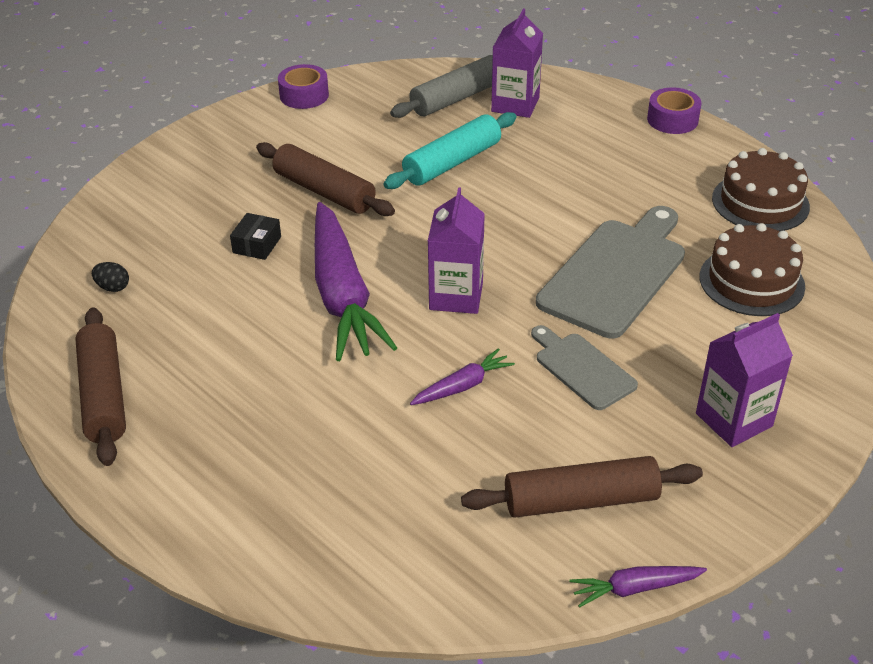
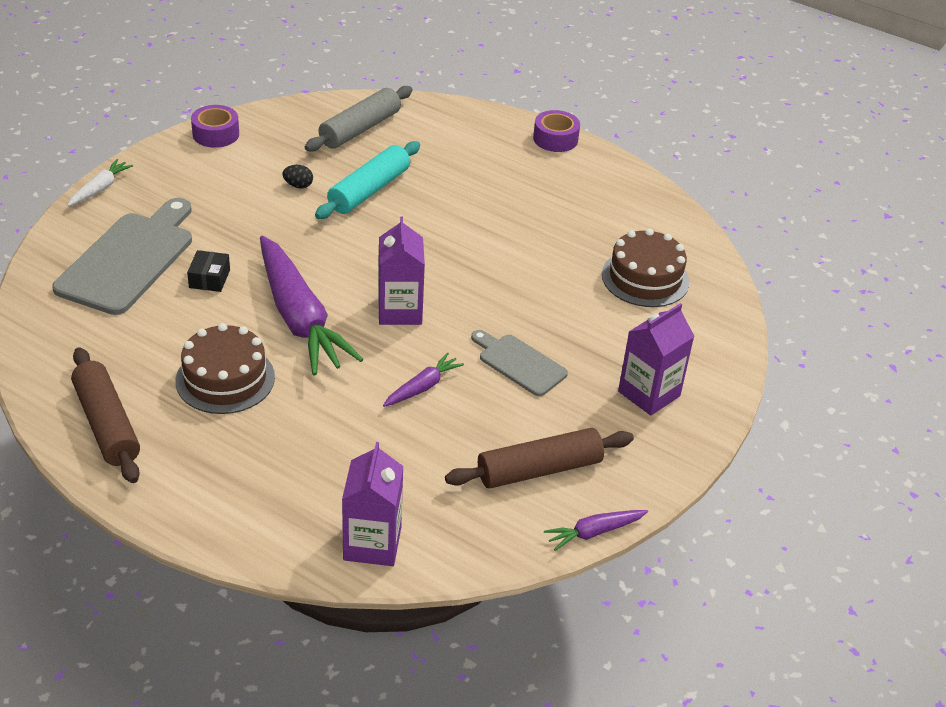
camera: 15 degrees left, 0 degrees up
black egg [92,262,129,292] -> black egg moved to [282,165,313,188]
brown rolling pin [256,142,395,216] -> none
purple carton [491,8,543,118] -> purple carton moved to [342,442,403,566]
grey cutting board [536,206,685,338] -> grey cutting board moved to [52,198,192,315]
brown cake [712,148,810,231] -> brown cake moved to [176,323,275,414]
none -> white carrot [68,159,133,206]

